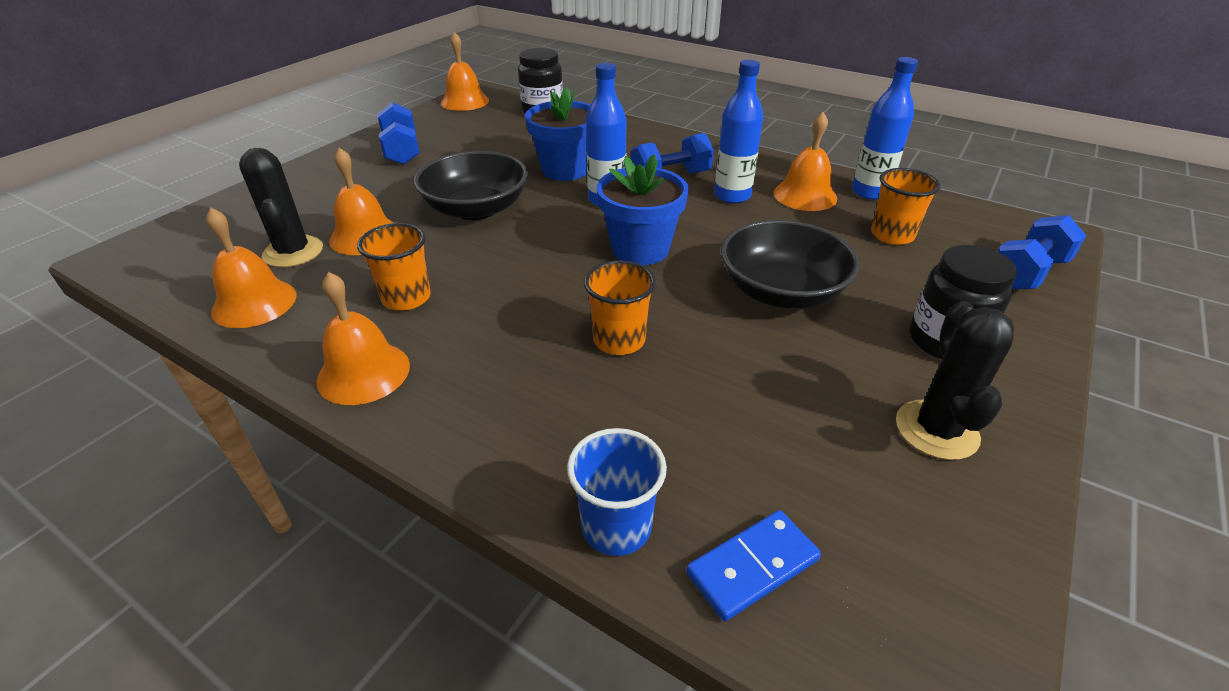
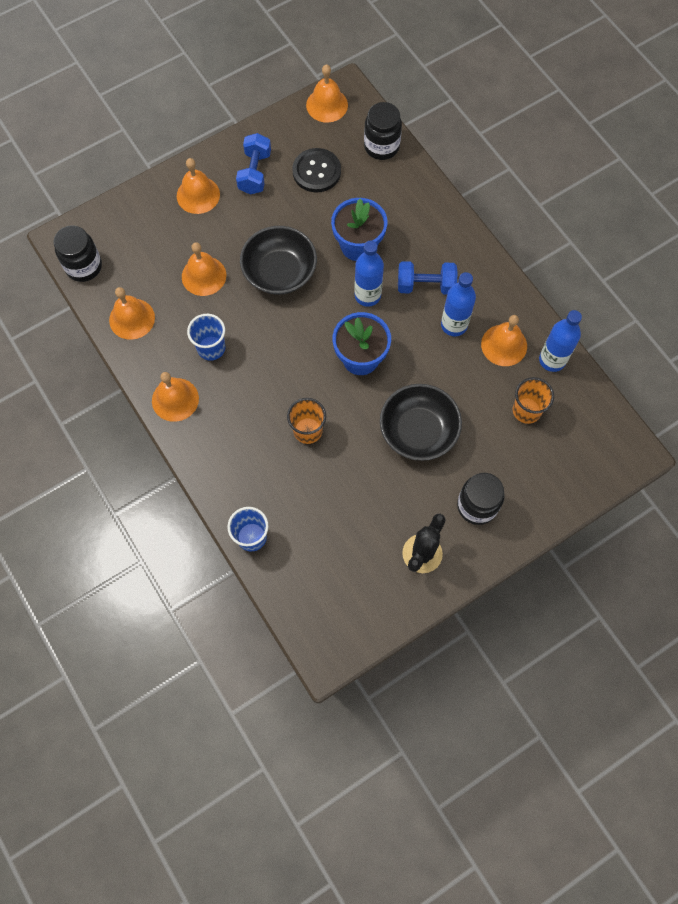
camera: 25 degrees right, 30 degrees up
black cactus [239,148,323,267] -> none
orange cup [357,223,431,311] -> blue cup [187,314,225,361]
blue domino [686,510,821,621] -> none
blue dumbbell [997,215,1087,289] -> none
none -> black jar [54,225,102,282]
none -> orange bell [177,158,220,214]
none -> black button [292,148,341,193]

